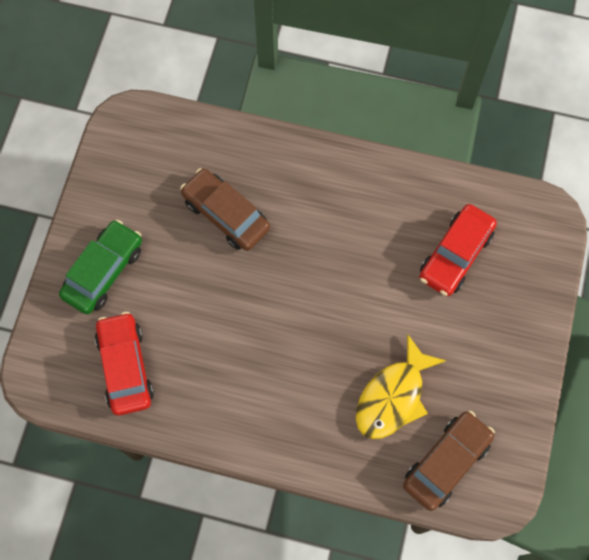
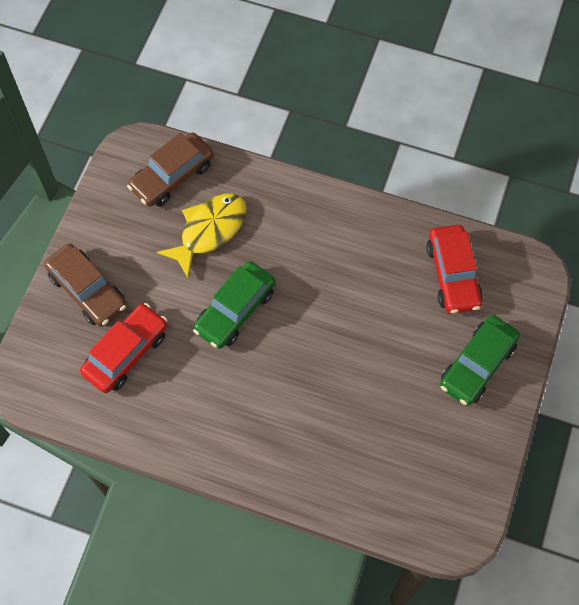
camera: 175 degrees left, 5 degrees down
brown car [180,168,270,251] -> brown car moved to [44,243,127,327]
none -> green car [193,261,276,349]

